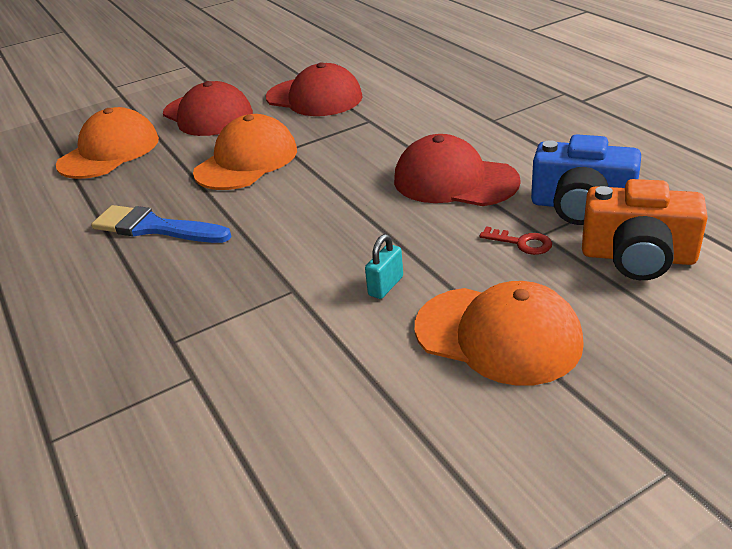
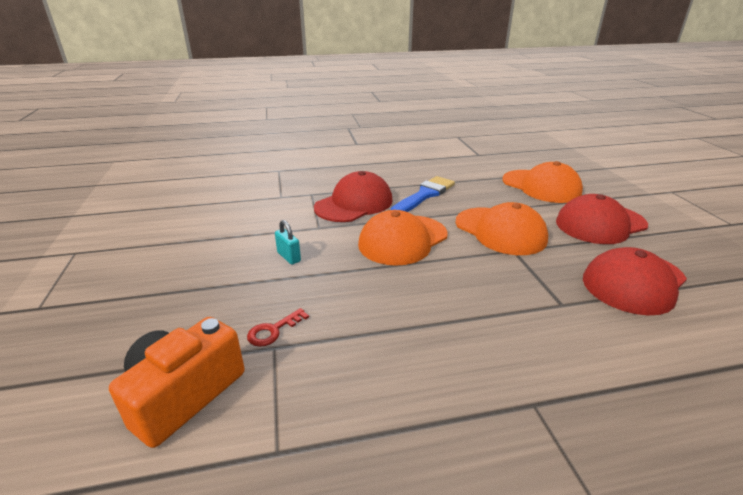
camera: 105 degrees right, 5 degrees down
red cap [394,134,521,206] -> red cap moved to [314,171,393,222]
orange cap [415,281,584,386] -> orange cap moved to [358,210,448,266]
blue camera [531,134,641,225] -> none

